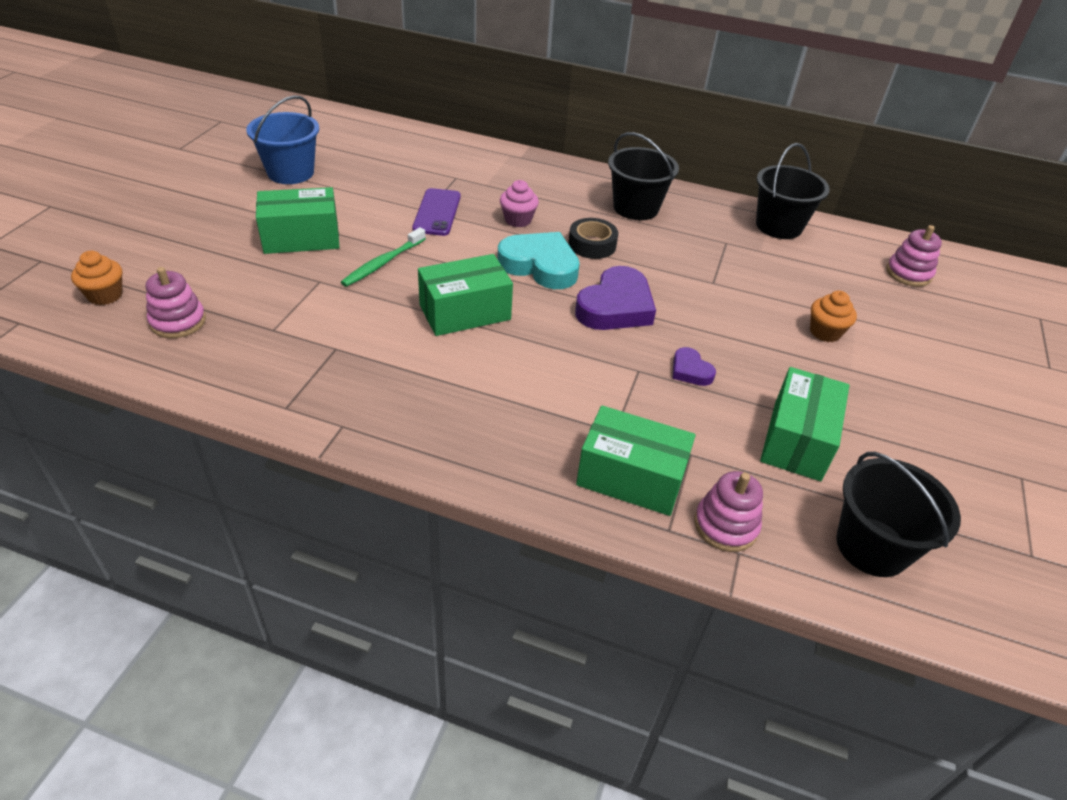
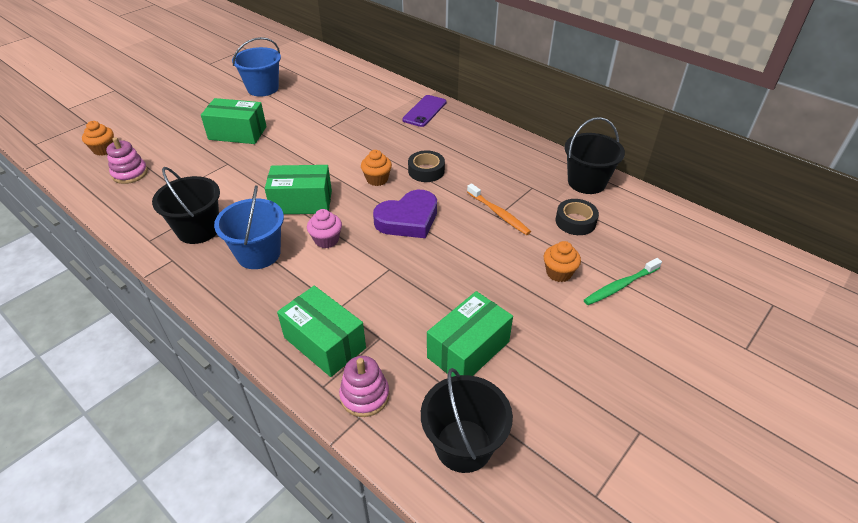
camera: 25 degrees right, 0 degrees up
green toothbrush [341,227,426,287] -> green toothbrush moved to [584,258,662,305]
purple phone [412,188,461,236] -> purple phone moved to [402,95,447,127]
turquoise heart [497,232,580,289] -> orange cupcake [361,150,392,186]
pink cupcake [500,180,539,227] -> pink cupcake moved to [307,209,342,248]
black bucket [608,132,679,220] -> black bucket moved to [152,167,220,244]
purple heart [673,347,716,386] -> none
pink stacking toy [886,225,942,287] -> none
none -> blue bucket [214,185,284,269]
none -> orange toothbrush [467,184,531,235]
none -> black tape [556,199,599,235]

